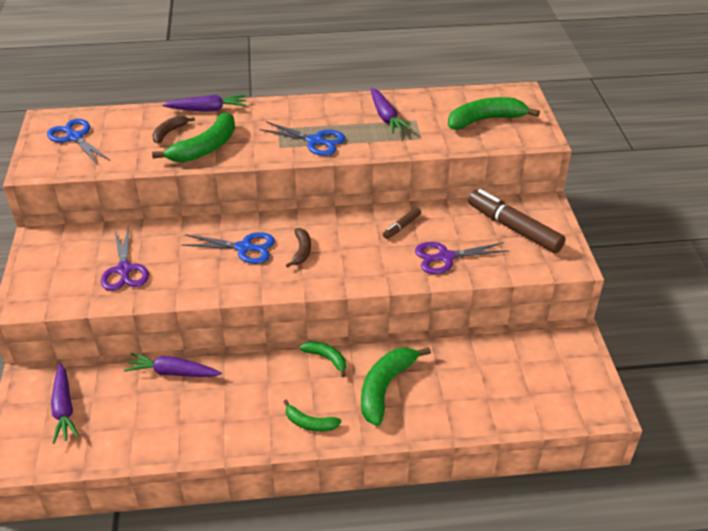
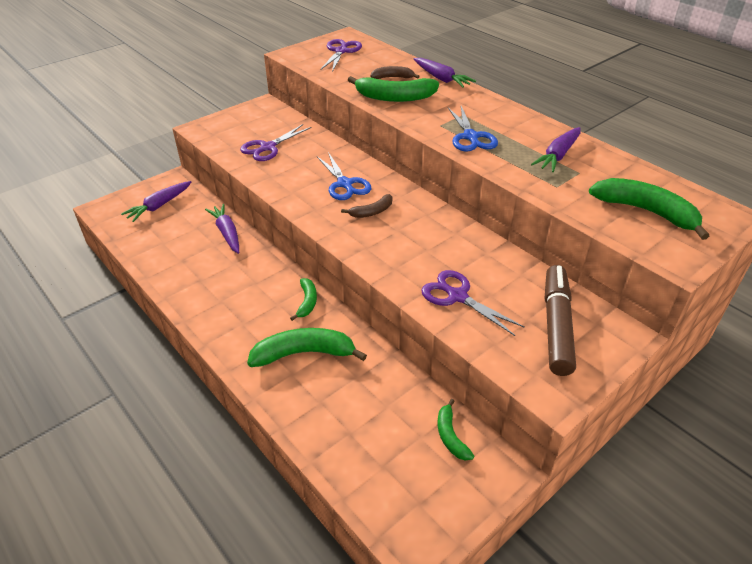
camera: 55 degrees right, 0 degrees up
blue scissors [47,119,111,165] -> purple scissors [320,39,362,72]
green banana [284,400,341,432] -> green banana moved to [438,399,474,461]
brown marker [383,207,421,239] -> none

